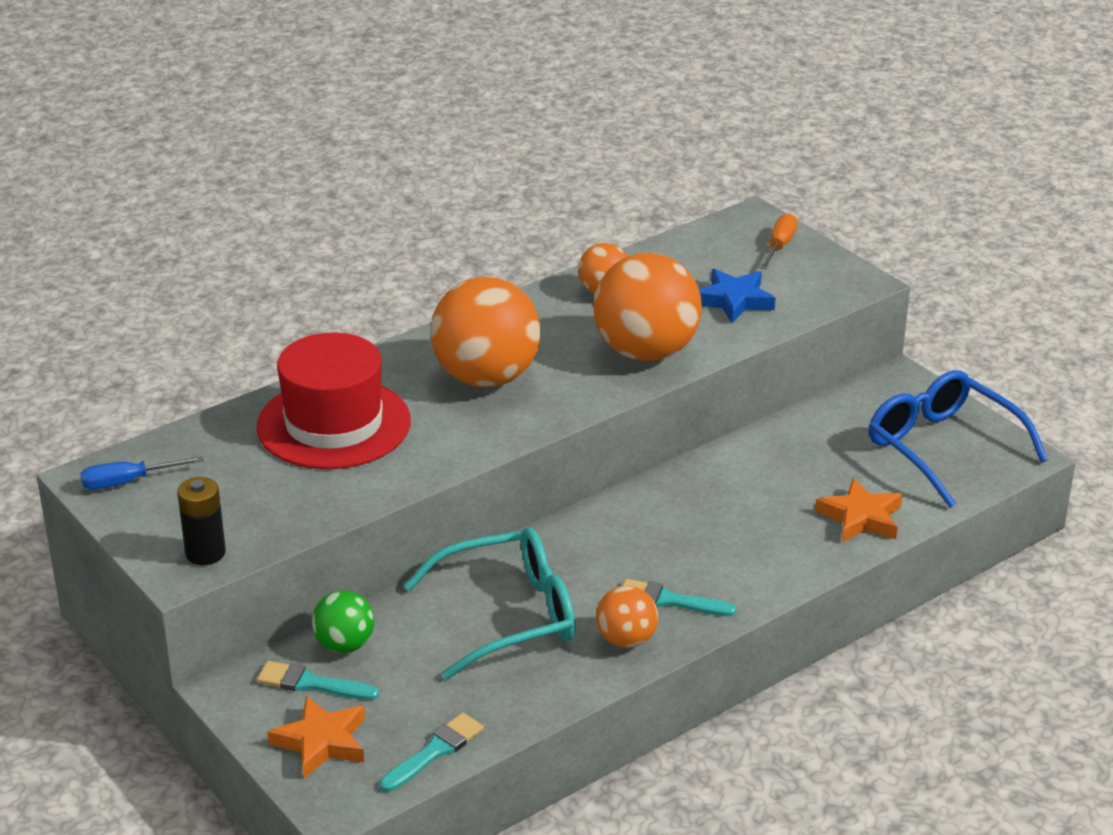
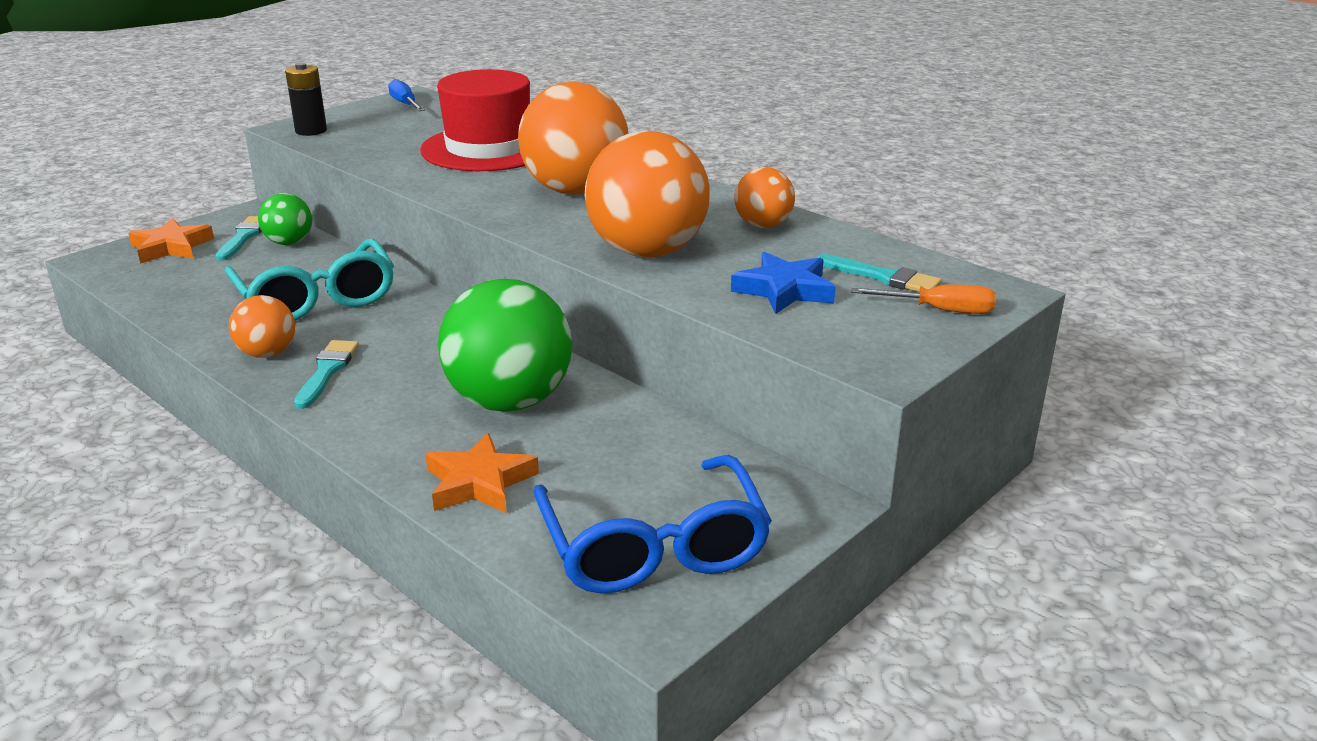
camera: 80 degrees right, 5 degrees down
turquoise brush [380,713,484,792] -> turquoise brush moved to [816,254,942,292]
blue glasses [869,370,1048,508] -> blue glasses turned 120 degrees clockwise [533,455,772,593]
none -> green ball [438,279,572,412]

